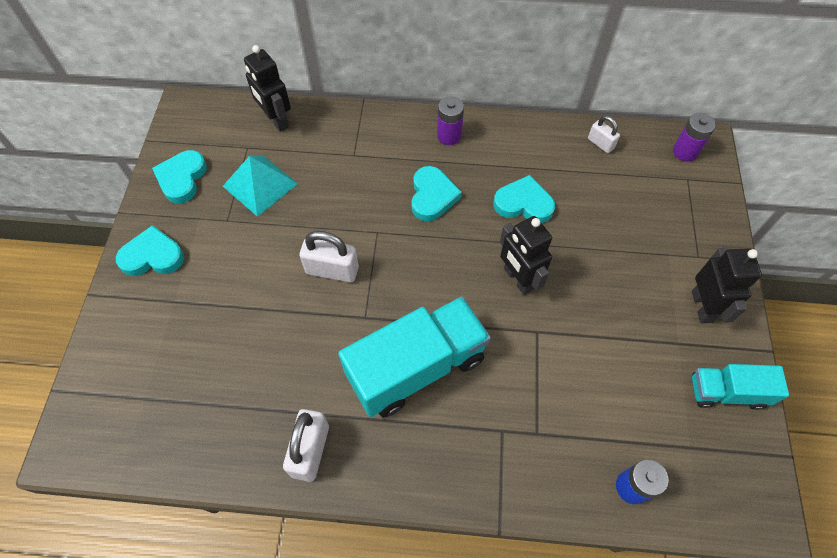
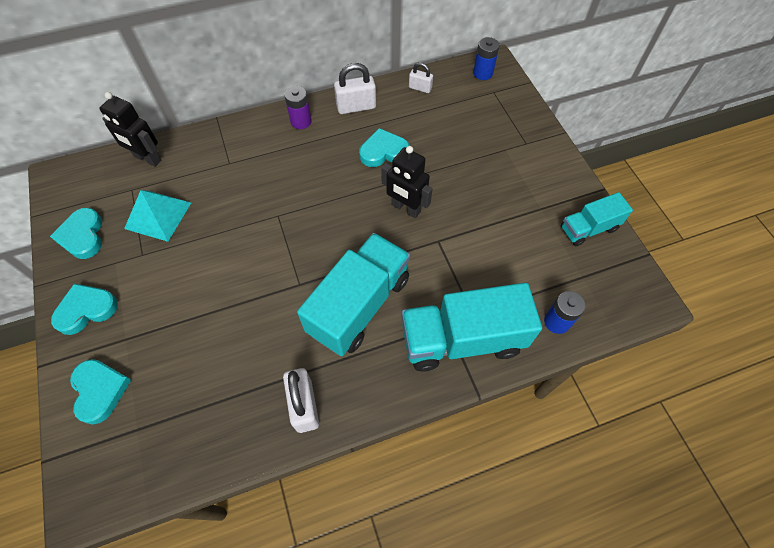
camera: 25 degrees left, 0 degrees up
white padlock [300,231,359,282] -> white padlock moved to [334,63,376,114]
turquoise heart [412,166,462,221] -> turquoise heart moved to [70,359,131,425]
purple battery [673,113,716,161] -> blue battery [473,37,499,80]
black robot [692,248,762,323] -> none
none -> turquoise truck [401,283,542,371]

